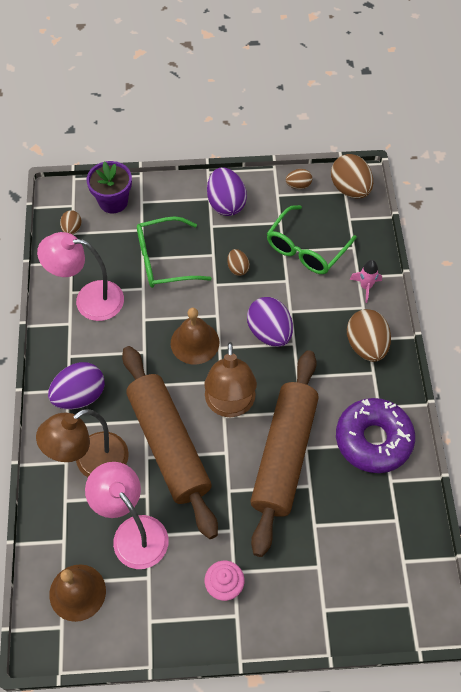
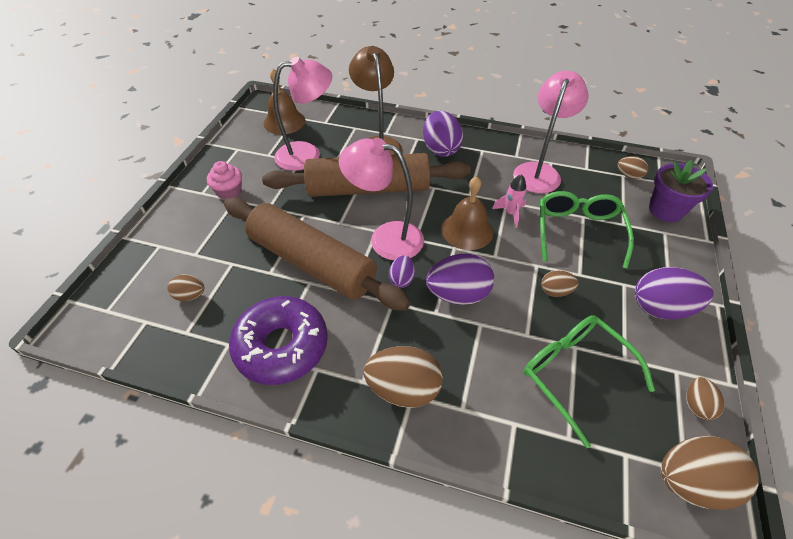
camera: 110 degrees right, 10 degrees down
brown lamp [204,342,257,417] -> pink lamp [339,138,424,260]
pink rocket [350,260,382,303] -> pink rocket moved to [492,174,527,228]
none -> brown egg [167,275,204,301]
none -> purple egg [389,255,415,288]

